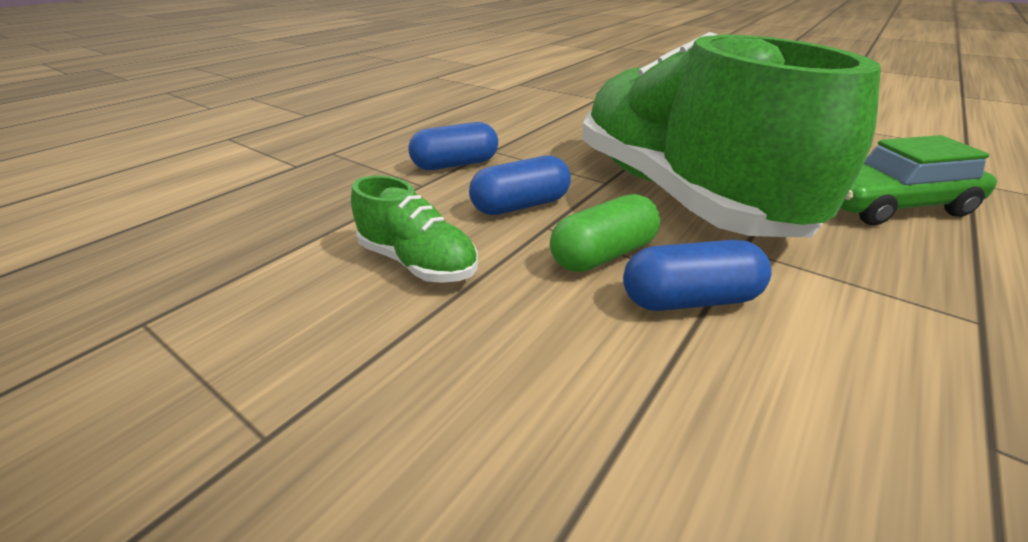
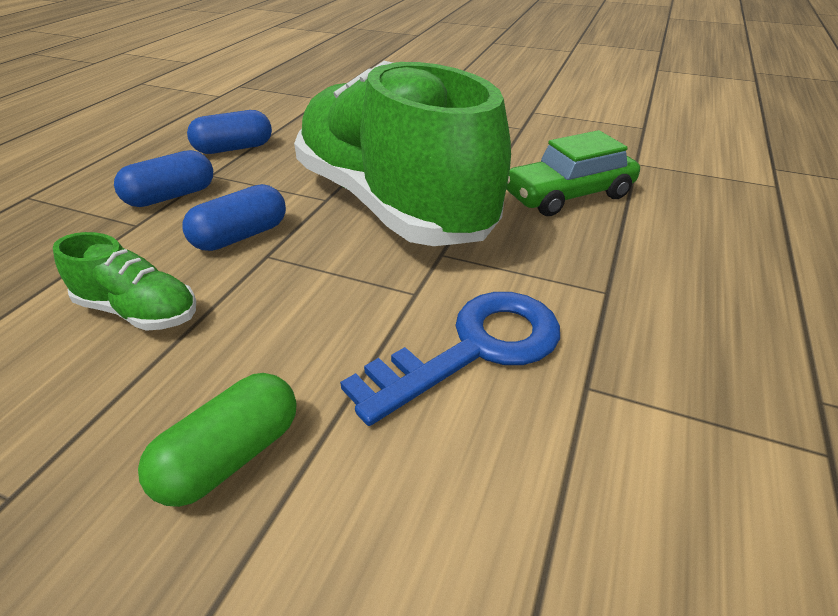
camera: 15 degrees left, 5 degrees up
green capsule [550,194,660,272] -> green capsule moved to [138,373,297,507]
blue capsule [623,240,771,311] -> blue capsule moved to [187,110,272,154]
none -> blue key [340,292,560,426]

